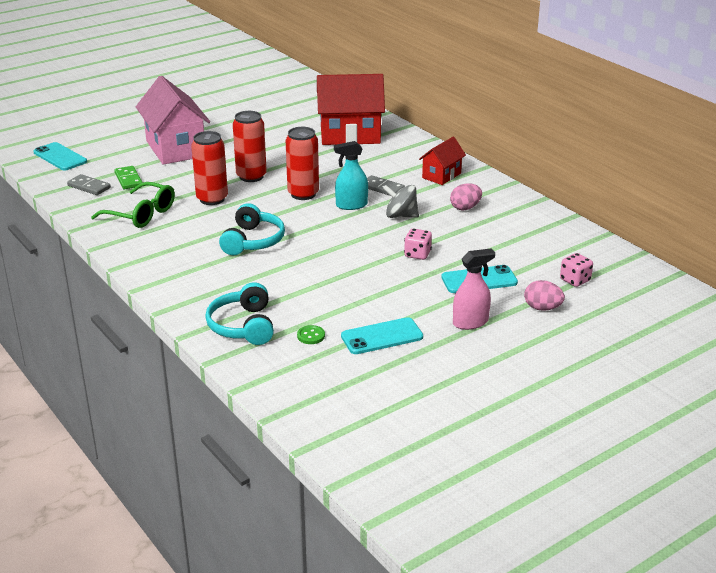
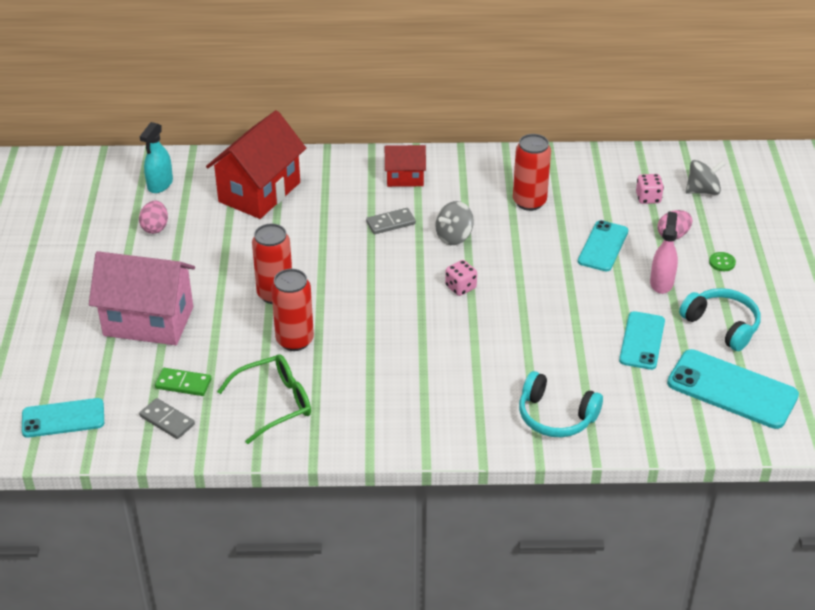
camera: 55 degrees left, 10 degrees up
grey domino [67,174,111,195] -> grey domino turned 60 degrees clockwise [139,398,195,439]
turquoise headphones [219,203,285,255] -> turquoise headphones moved to [679,288,761,351]
red can [286,127,319,200] -> red can moved to [513,134,551,211]
green button [297,325,325,344] -> green button moved to [709,252,736,271]
turquoise spray bottle [334,141,368,210] -> turquoise spray bottle moved to [139,122,173,193]
pink dice [404,229,432,260] -> pink dice moved to [445,260,477,296]
red house [419,137,466,185] -> red house turned 75 degrees counterclockwise [385,145,426,187]
pink egg [450,184,482,210] -> pink egg moved to [139,201,168,234]
none -> turquoise phone [667,349,799,429]
none -> grey spinning top [686,160,726,195]

